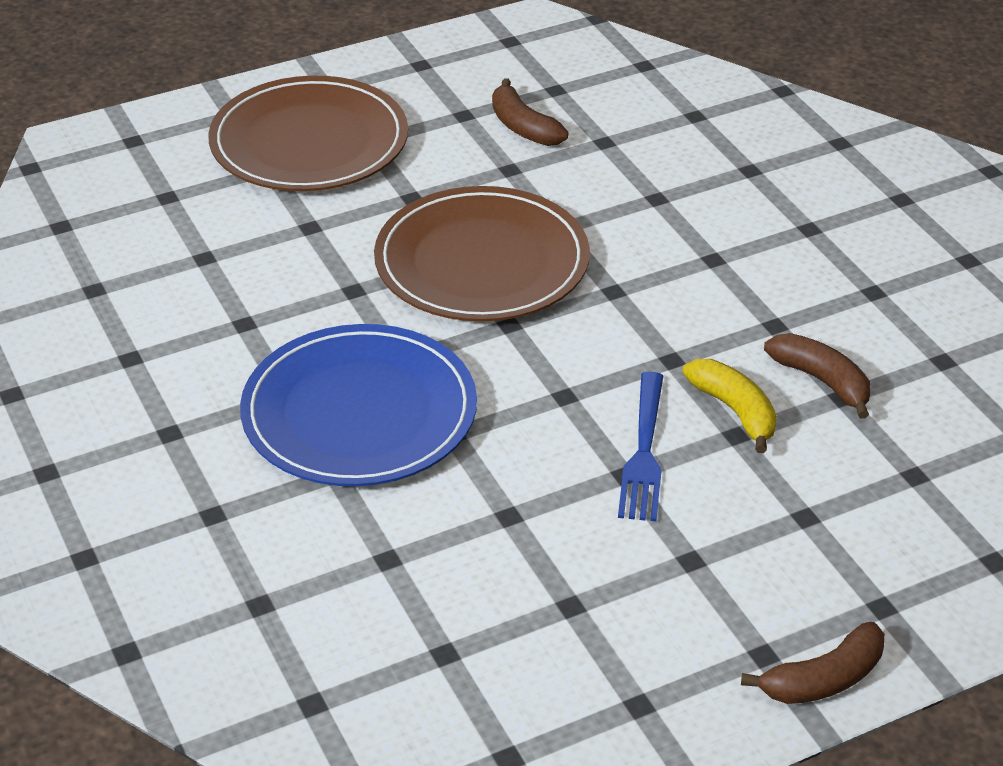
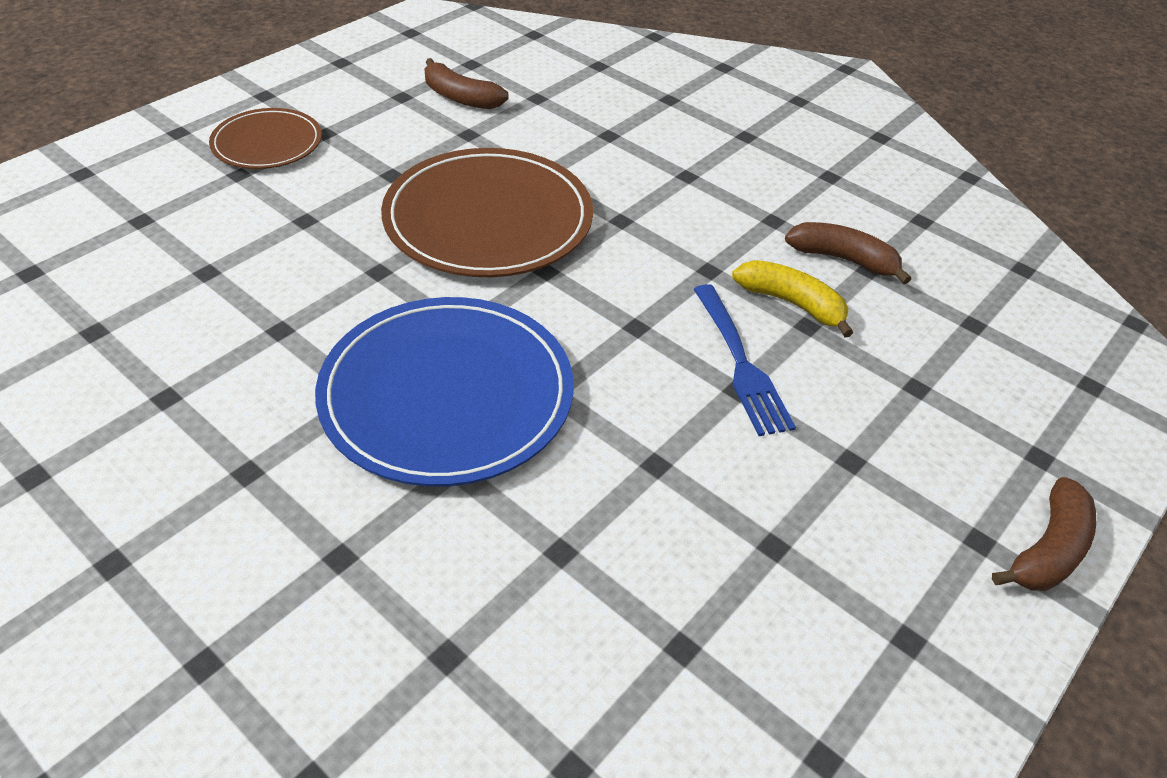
camera: 25 degrees left, 5 degrees up
brown plate [208,76,408,191] -> brown plate [209,108,322,169], size x0.56

